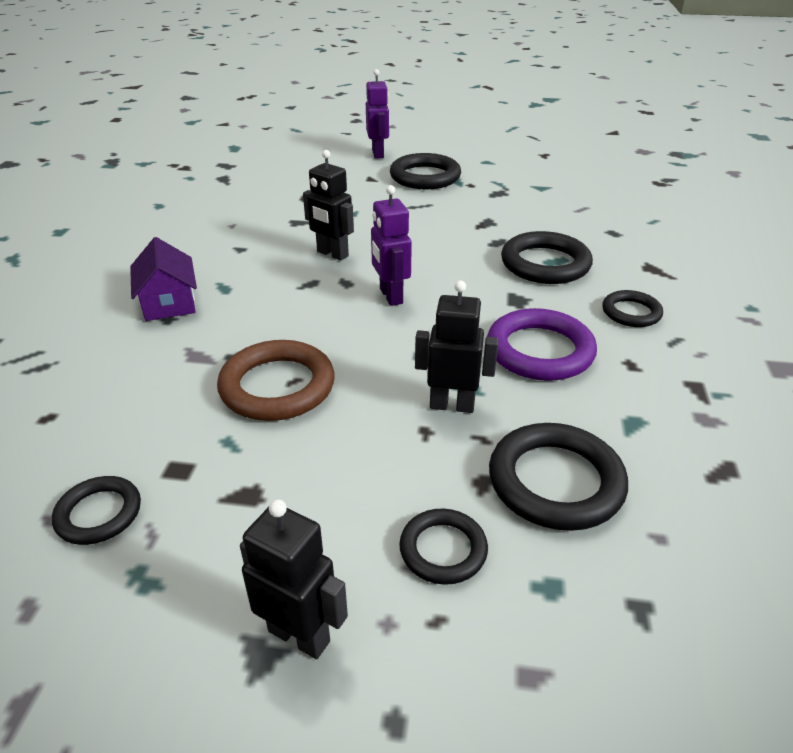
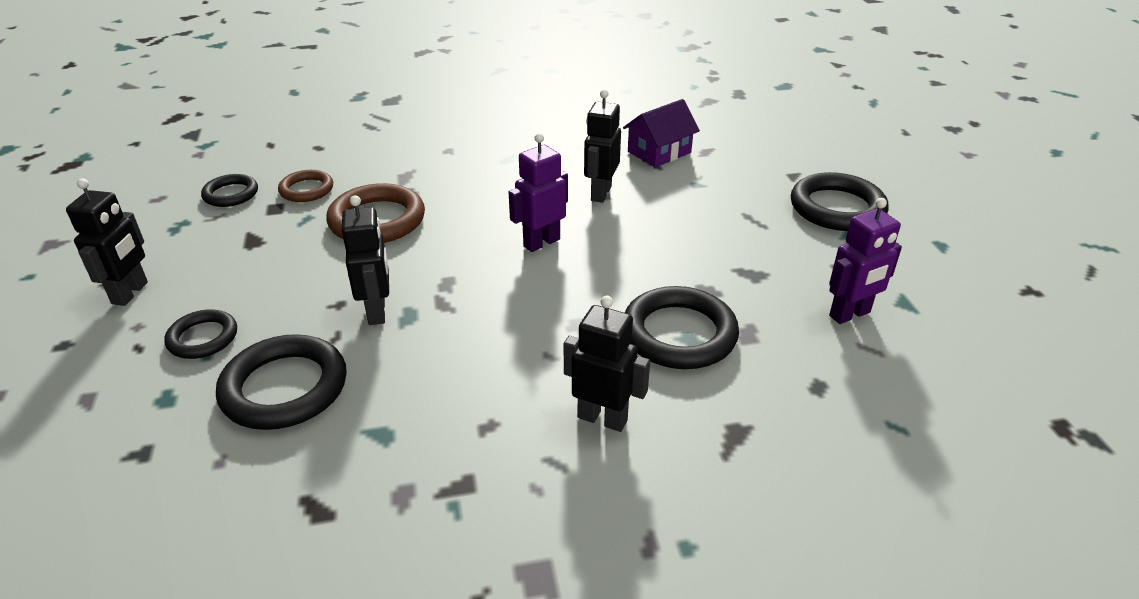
camera: 70 degrees right, 0 degrees up
purple house [130,237,197,321] -> purple house moved to [623,99,700,167]
purple robot [366,69,389,159] -> purple robot moved to [829,198,902,324]
purple ring [487,308,597,381] -> none
black ring [602,290,663,327] -> black robot [564,295,650,432]
none -> brown ring [278,170,333,202]

